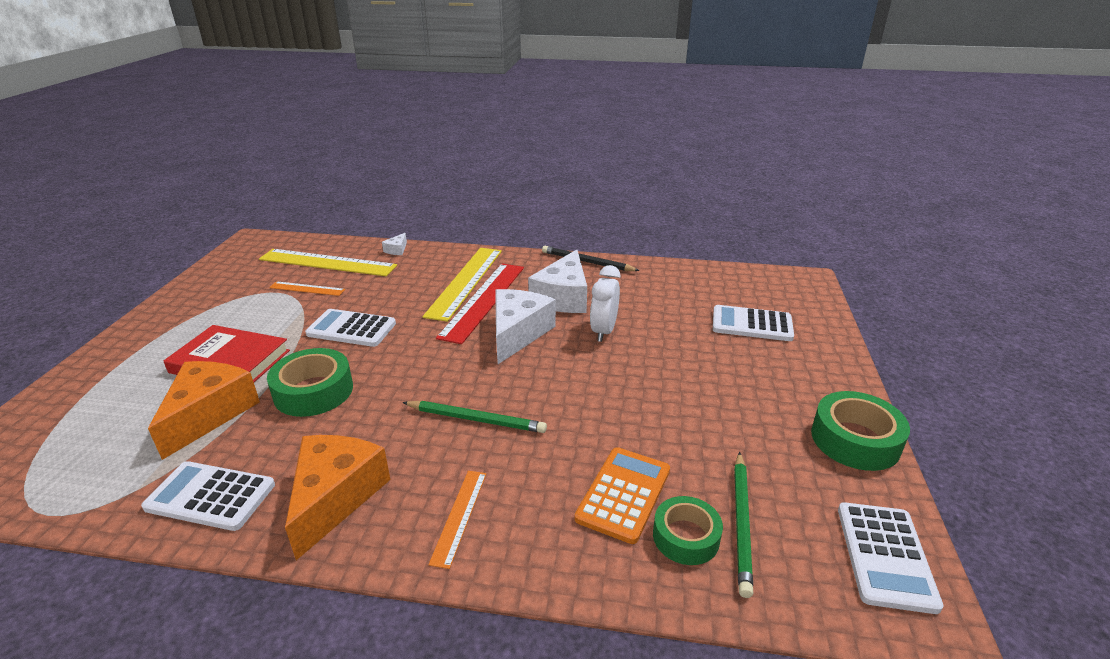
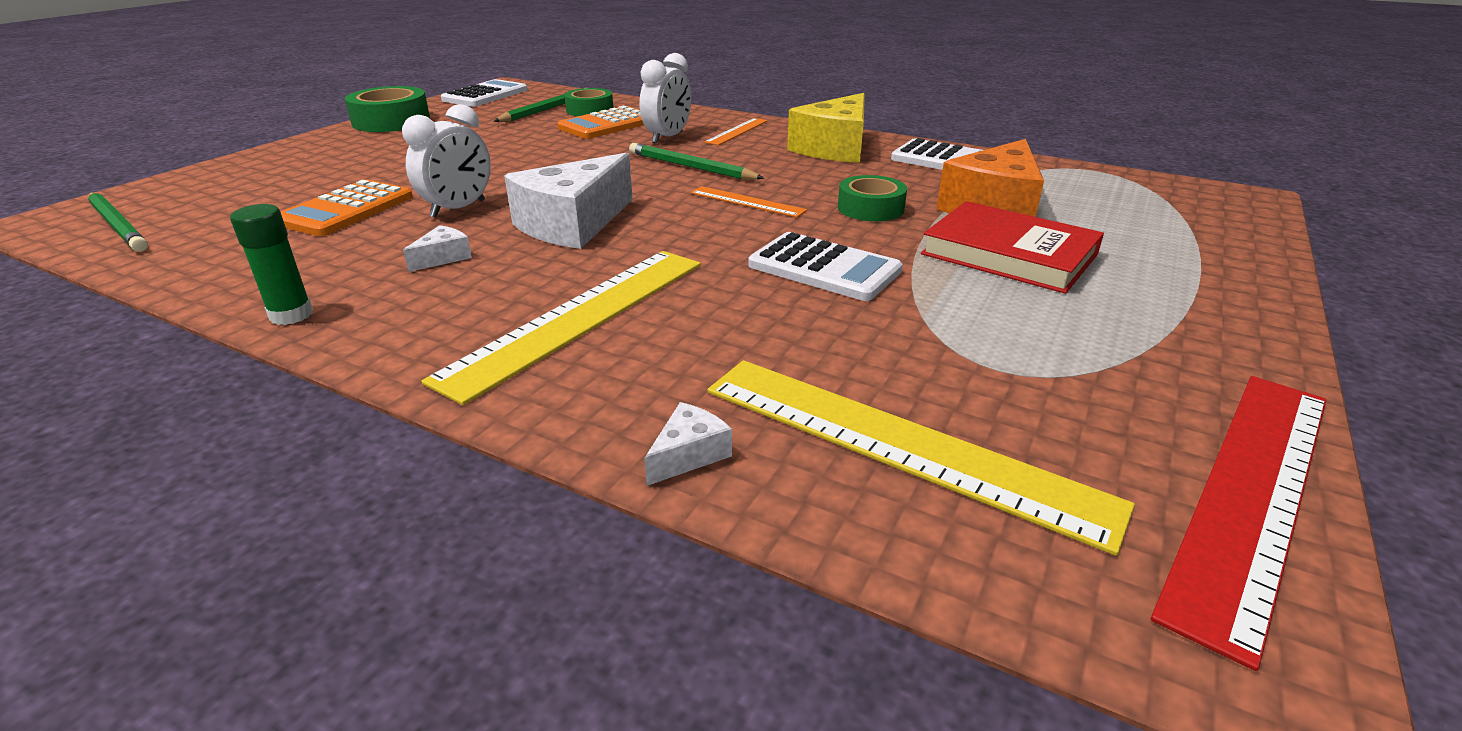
camera: 160 degrees left, 0 degrees up
green tape [267,348,353,417] -> green tape [838,175,907,221], size x0.67
orange ruler [269,281,345,296] -> orange ruler moved to [691,186,807,217]
orange cheese [285,435,390,560] -> yellow cheese [787,93,865,163]
red ruler [436,263,524,344] -> red ruler moved to [1151,376,1326,671]
white cheese [528,250,587,313] -> white cheese [403,225,472,272], size x0.42
black pencil [542,246,640,271] -> green glue stick [230,204,313,325]
white calculator [713,305,794,341] -> none
none -> green pencil [88,192,148,252]
none -> orange calculator [280,179,413,236]
none -> white clock [639,53,691,144]

